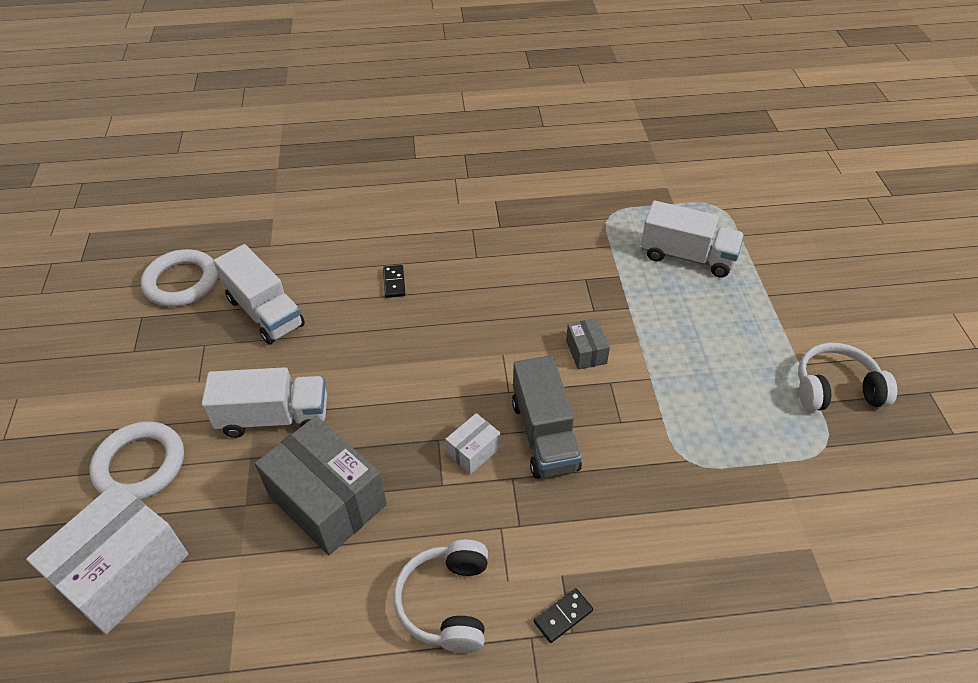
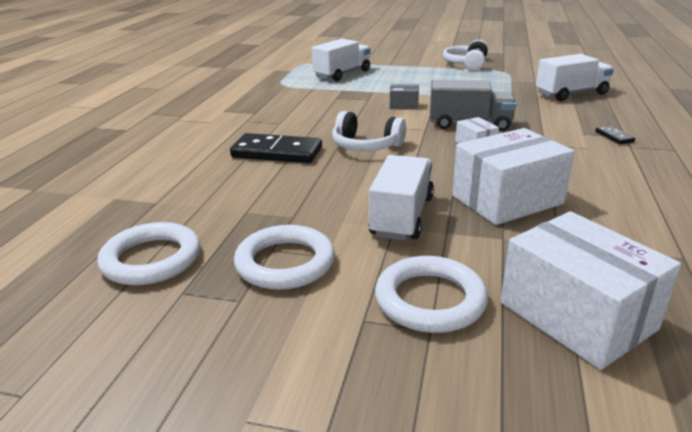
camera: 70 degrees left, 20 degrees down
white truck [213,244,305,345] -> white truck moved to [536,54,614,101]
grey box [255,416,387,555] -> white box [452,128,574,225]
black domino [383,265,406,298] -> black domino [230,133,322,163], size x2.21
white headphones [394,540,488,653] -> white headphones moved to [332,111,406,151]
none -> white ring [234,225,335,290]

